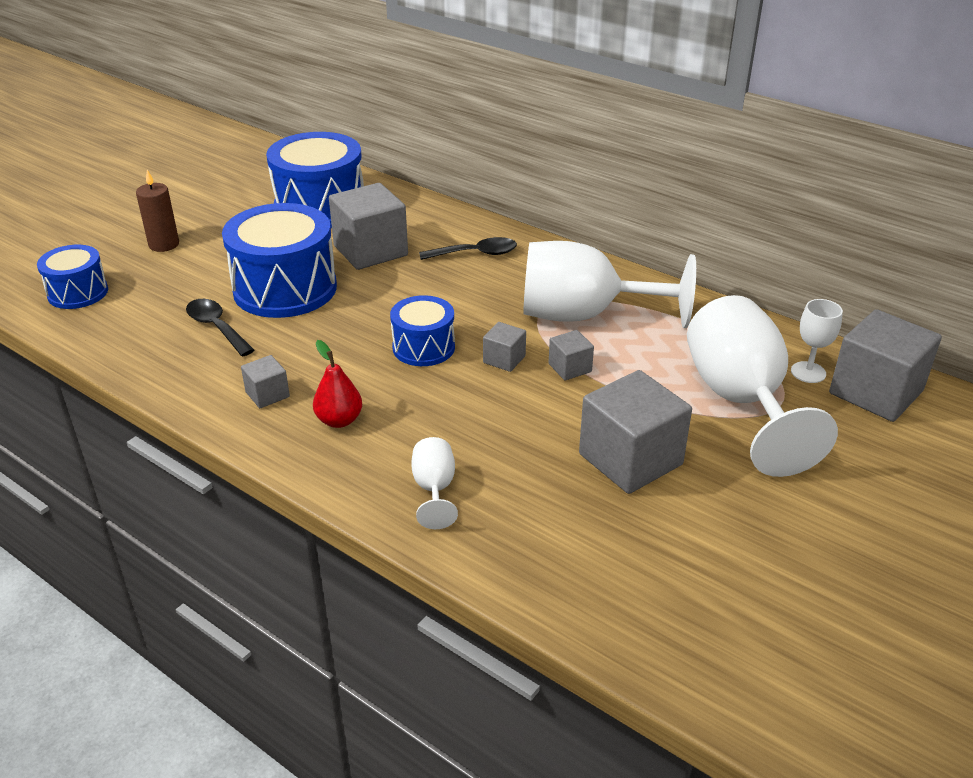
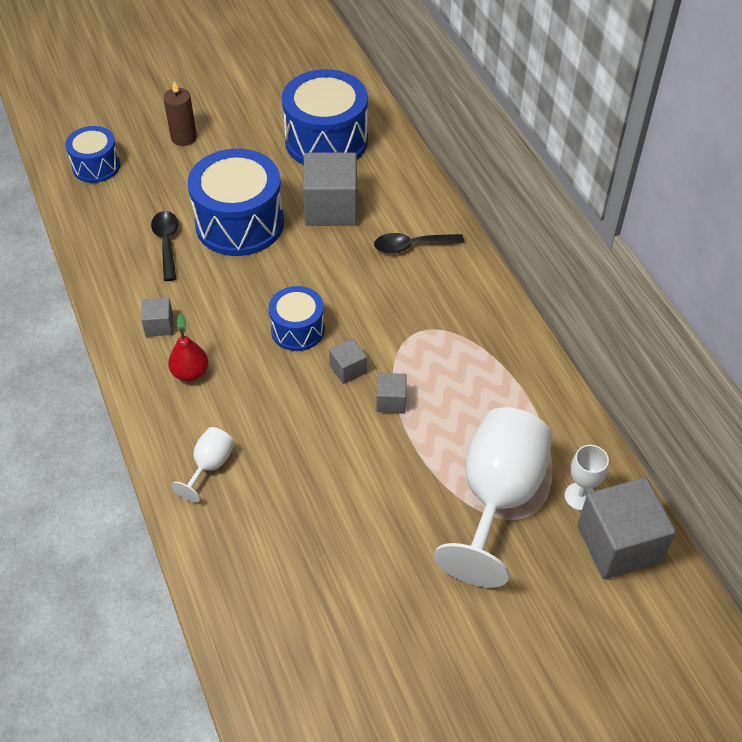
camera: 30 degrees right, 15 degrees up
black spoon [419,237,517,260] -> black spoon turned 150 degrees clockwise [374,233,464,254]
white goblet [523,241,696,328] -> none
grey cube [579,370,692,494] -> none

